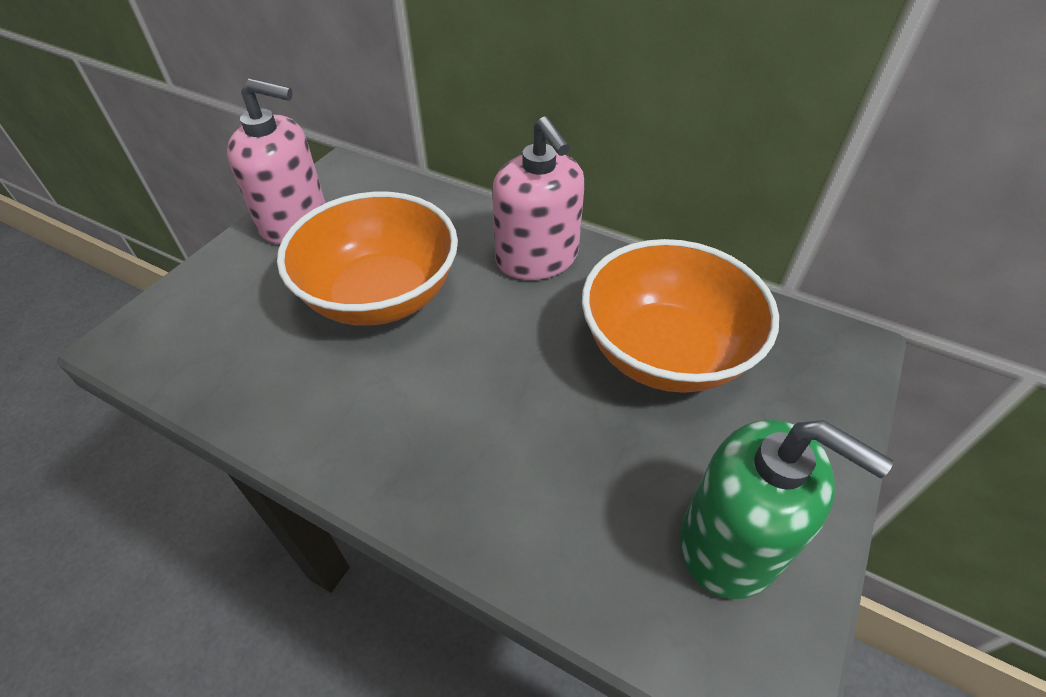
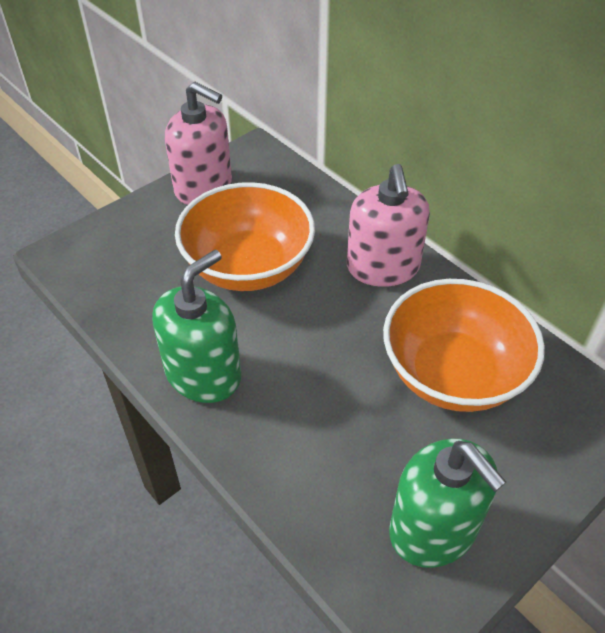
camera: 20 degrees right, 0 degrees up
none -> green soap dispenser [152,250,241,403]

